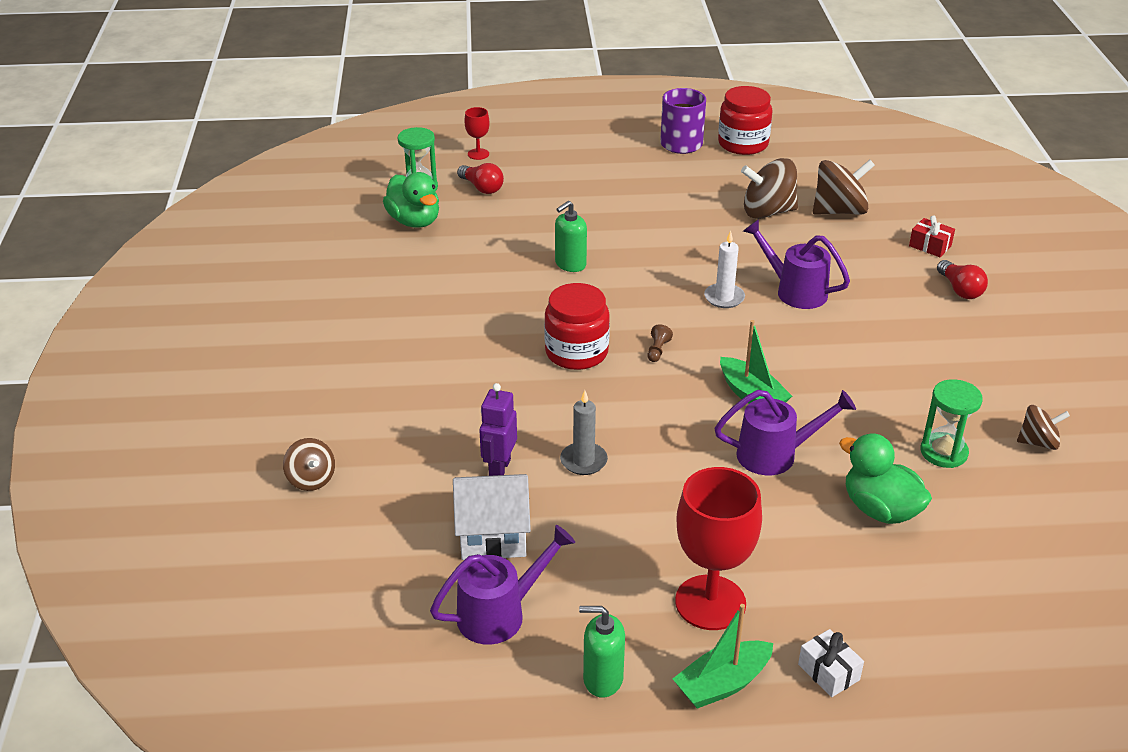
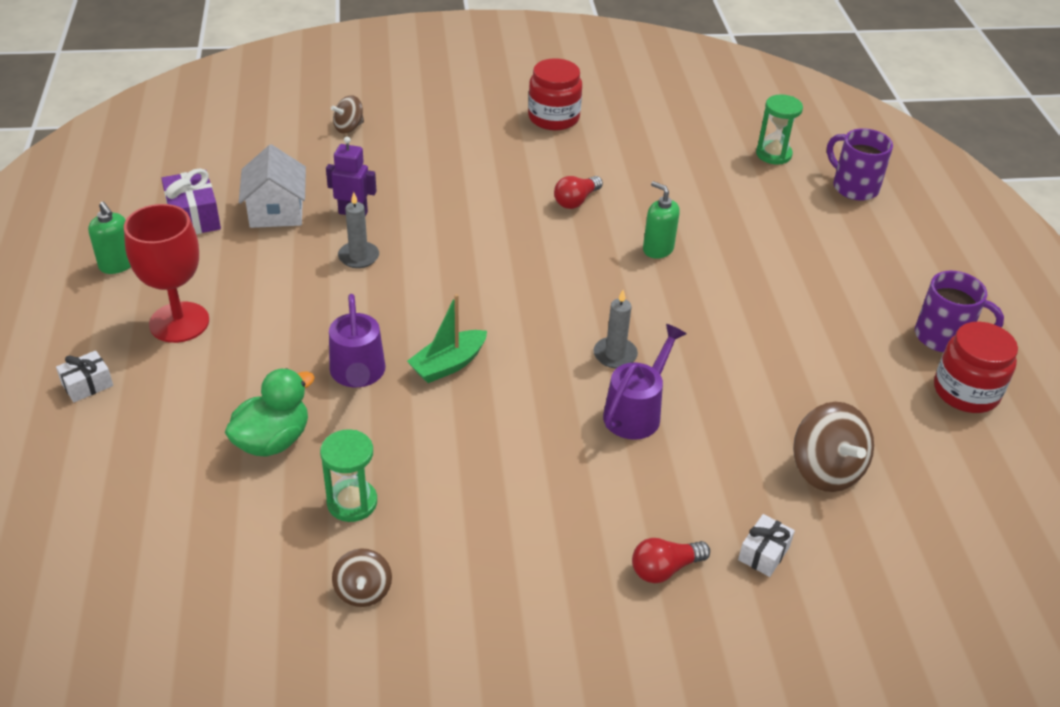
camera: 85 degrees right, 5 degrees up
green duck [383,172,439,228] -> none
purple watering can [430,525,575,645] -> purple gift [161,168,221,234]
red light bulb [457,163,504,194] -> red light bulb moved to [554,176,603,209]
red goblet [464,107,490,160] -> purple mug [827,128,893,201]
red jar [544,283,610,370] -> red jar moved to [528,58,582,131]
green soap dispenser [579,606,625,698] -> green soap dispenser turned 135 degrees clockwise [88,202,131,274]
brown pawn [648,324,673,362] -> none
green boat [673,604,773,709] -> none
white candle [704,231,745,308] -> grey candle [593,290,638,368]
brown spinning top [741,158,798,219] -> none
red gift [909,215,955,257] -> white gift [738,514,795,577]

